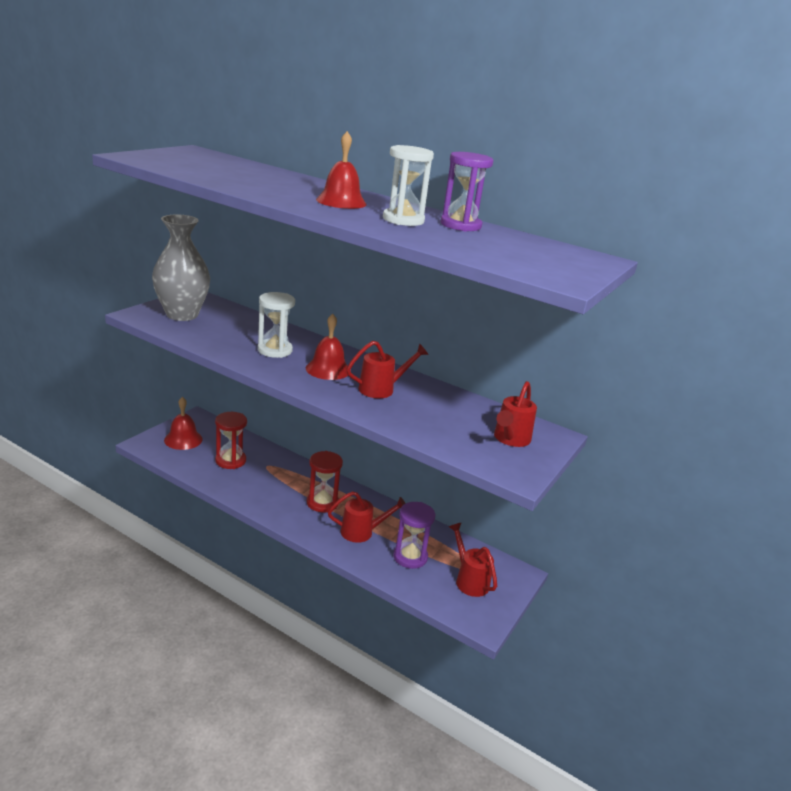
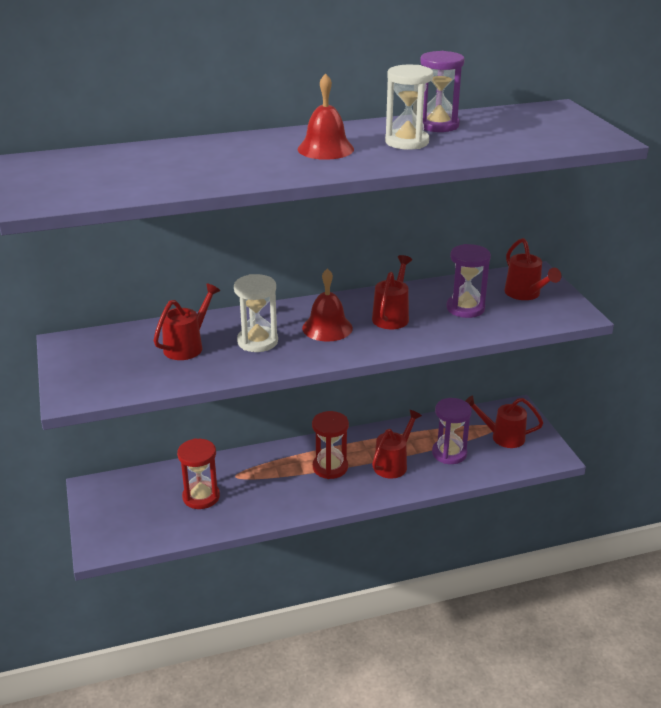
camera: 45 degrees left, 5 degrees up
grey vase [152,214,210,321] -> none
red bell [164,397,203,450] -> none
none -> red watering can [153,283,220,360]
none -> purple hourglass [446,244,491,318]

